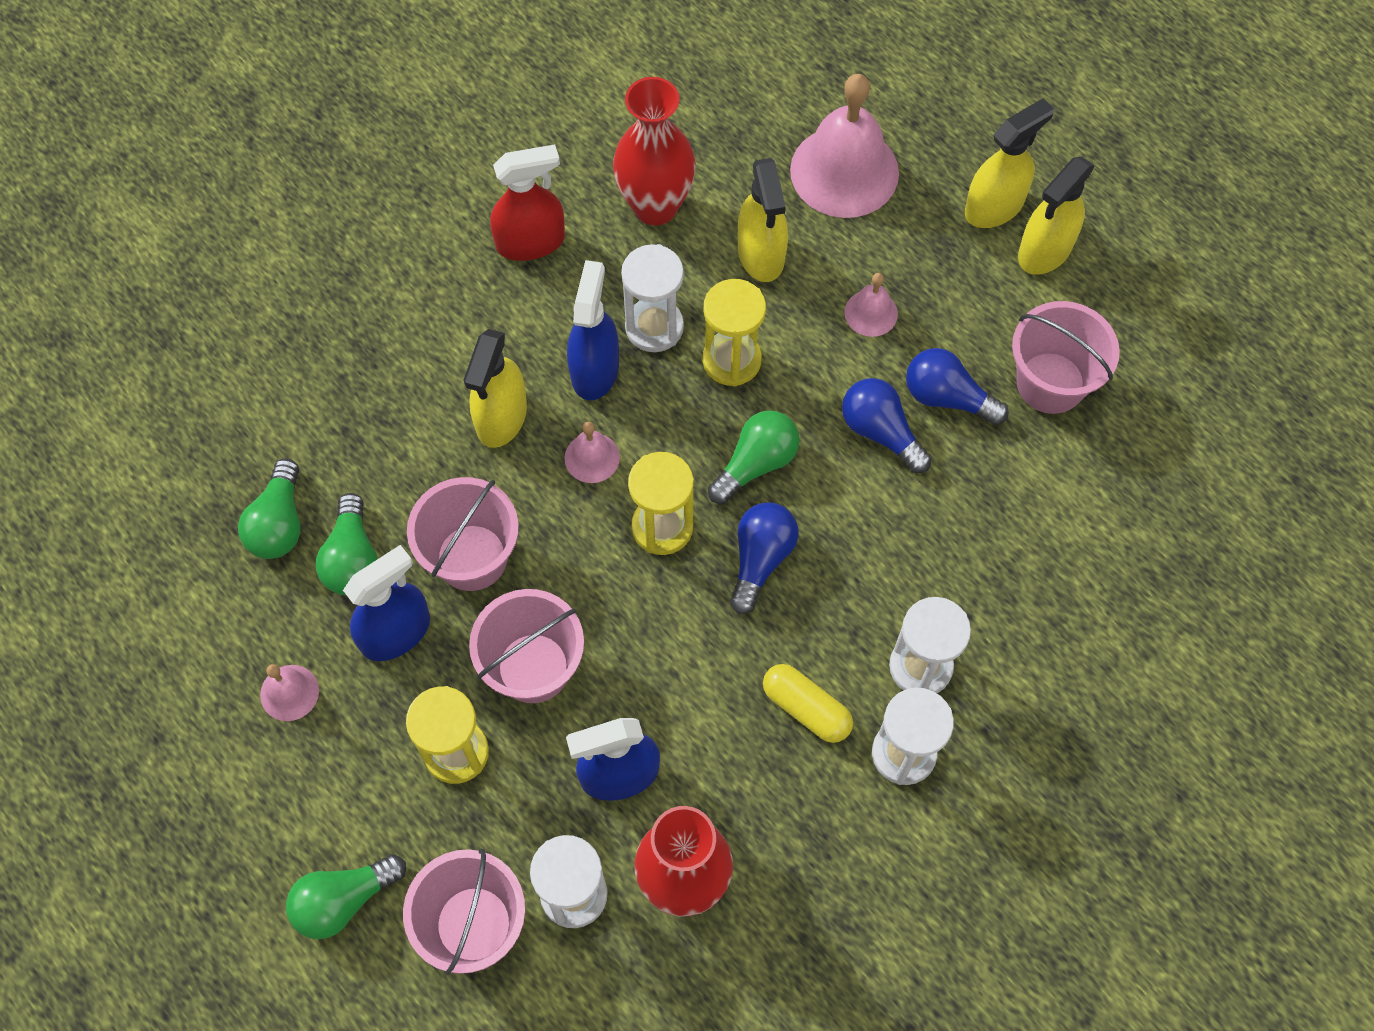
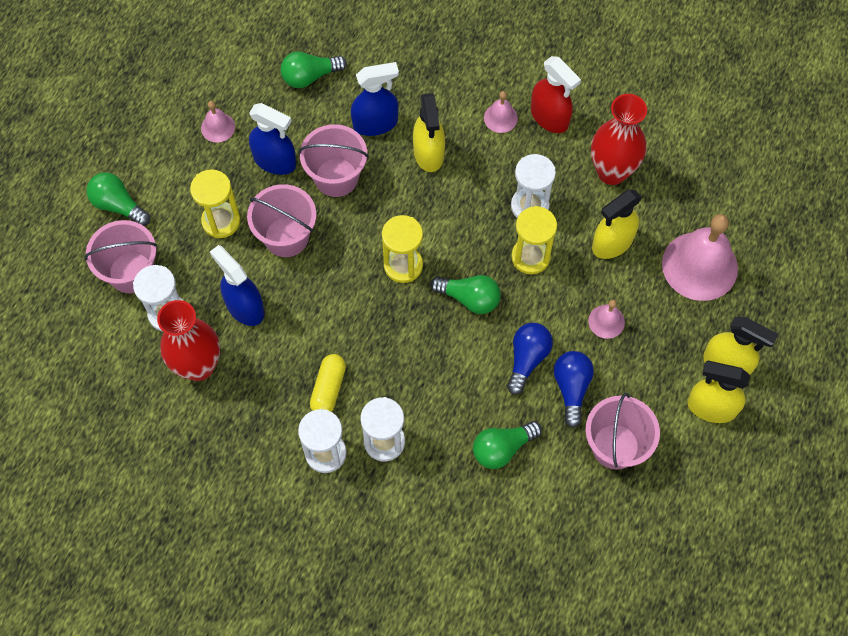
camera: 65 degrees right, 0 degrees up
green light bulb [316,493,378,595] -> green light bulb moved to [473,421,542,469]
yellow spray bottle [463,329,527,448] -> yellow spray bottle turned 90 degrees counterclockwise [413,93,445,172]
pink bell [565,422,620,483] -> pink bell moved to [484,91,518,133]
blue spray bottle [567,260,619,400] -> blue spray bottle moved to [351,62,399,136]
blue light bulb [730,502,799,614] -> none

